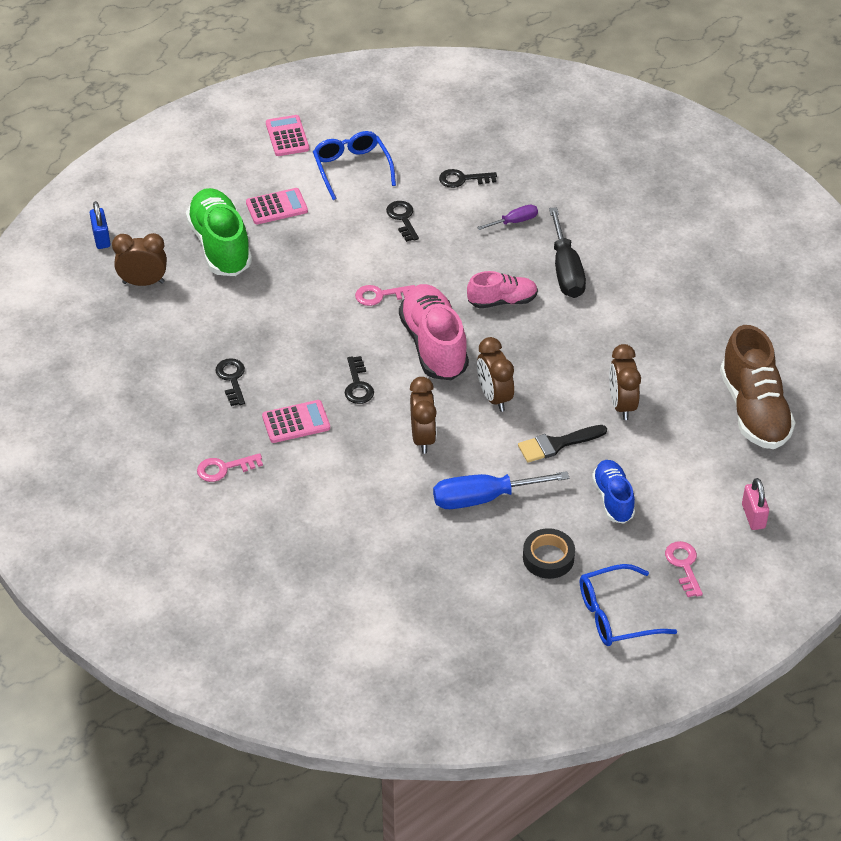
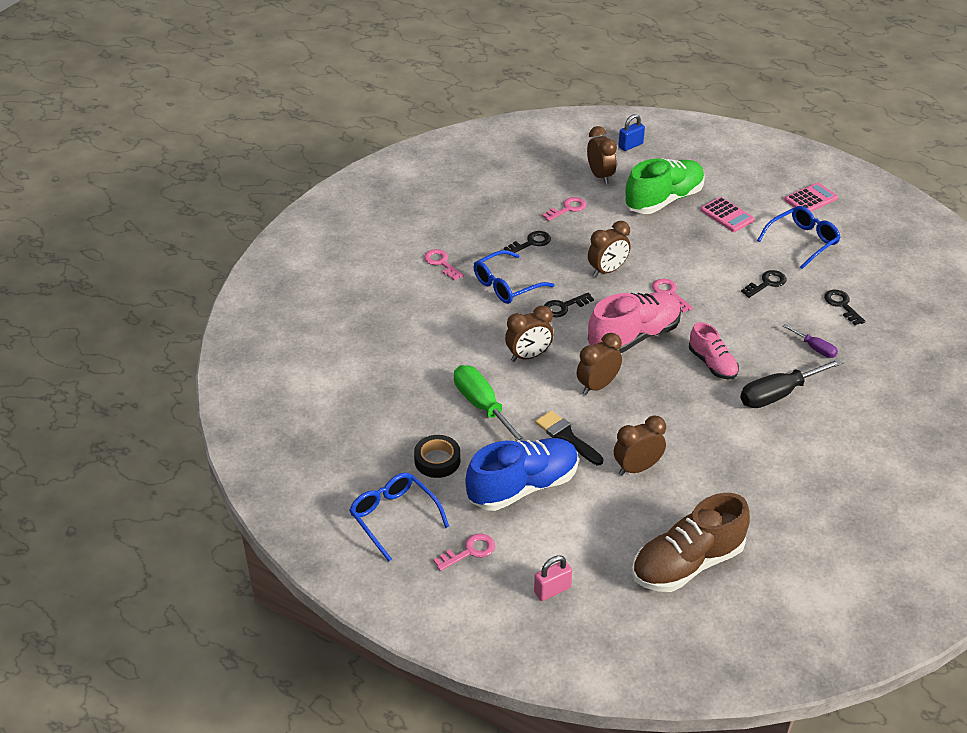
camera: 70 degrees right, 5 degrees down
pink calculator [262,400,330,443] -> blue glasses [473,250,555,304]
blue screwdriver [433,471,570,509] -> green screwdriver [454,365,526,441]
blue shoe [592,460,635,524] -> blue shoe [465,438,579,511], size x1.71
none -> pink key [542,197,586,221]
none -> brown clock [588,221,630,277]

